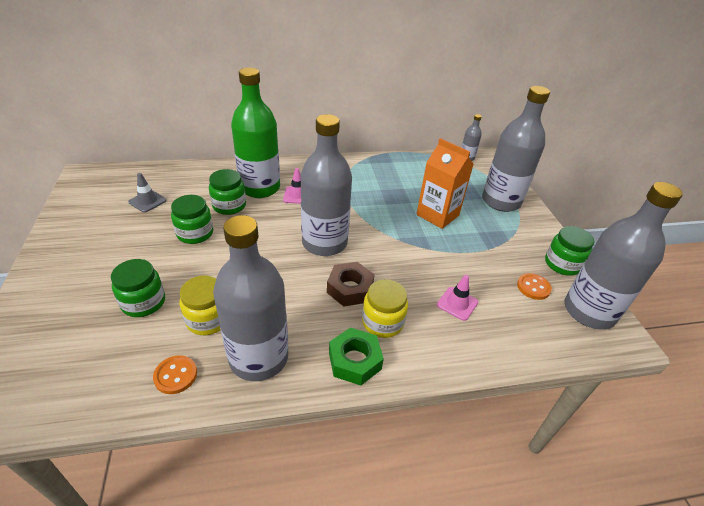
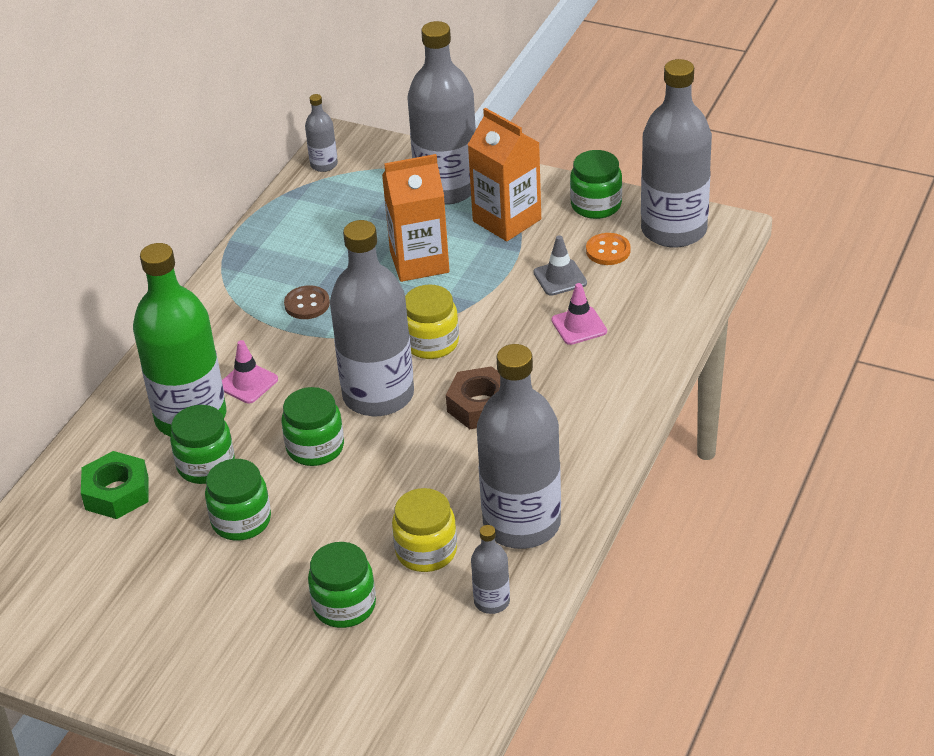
camera: 50 degrees left, 0 degrees up
grey traffic cone [128,173,167,213] -> grey traffic cone moved to [533,235,587,296]
orange button [153,355,197,394] -> grey bottle [471,525,510,614]
green nut [329,328,384,386] -> green nut moved to [81,451,148,519]
yellow jar [362,279,408,338] -> yellow jar moved to [405,284,459,359]
none -> green jar [282,387,344,466]
none -> brown button [284,285,330,319]
none -> orange carton [468,108,541,241]

